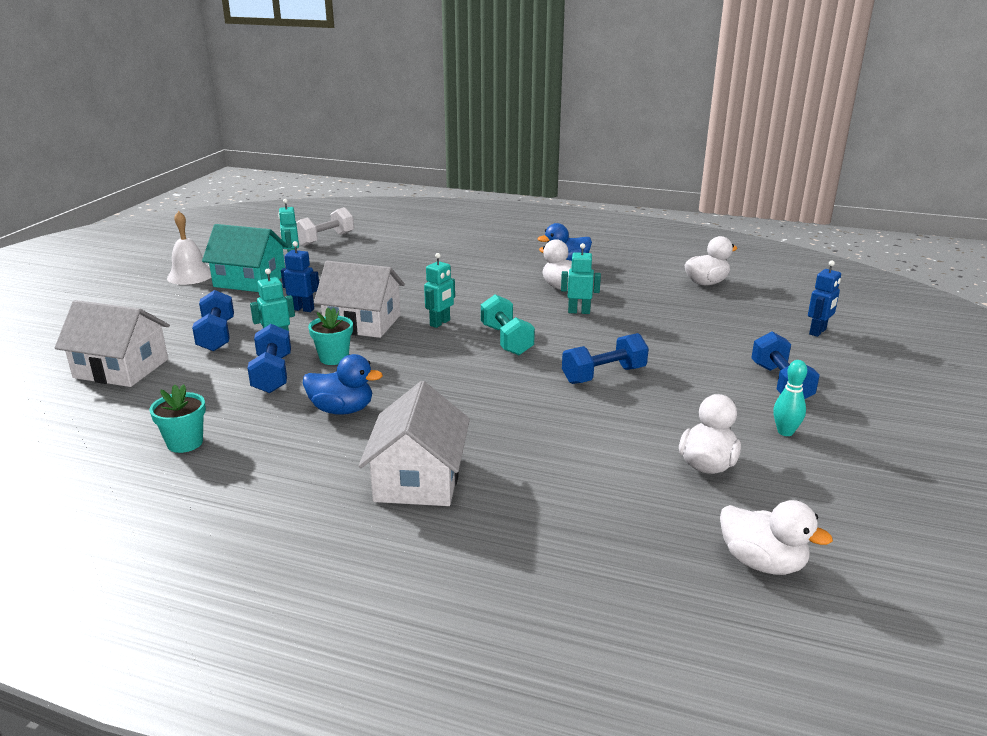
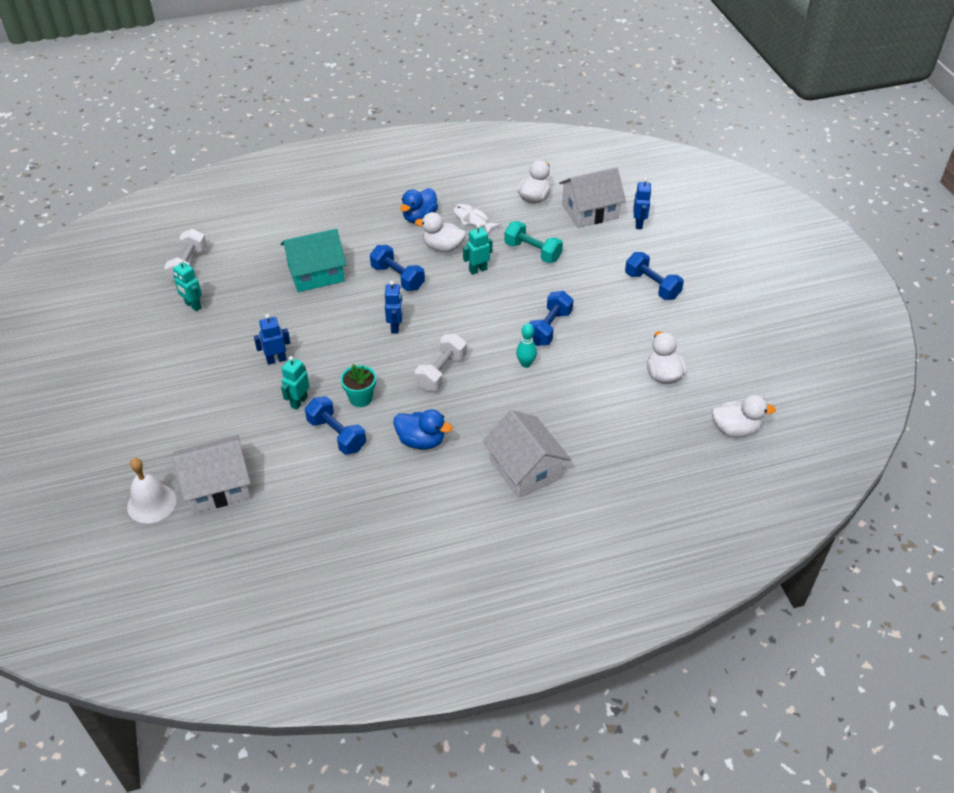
camera: 35 degrees left, 20 degrees up
turquoise flower pot [149,384,206,453] -> none
white bell [167,211,211,285] -> white bell moved to [127,458,176,523]
blue dumbbell [192,290,234,351] -> blue dumbbell moved to [370,245,425,291]
turquoise house [202,224,288,292] -> turquoise house moved to [281,229,346,292]
blue duck [303,354,383,415] -> blue duck turned 45 degrees clockwise [393,409,452,449]
white house [314,261,405,338] -> white house moved to [559,167,626,228]
turquoise robot [424,253,455,328] -> blue robot [385,281,403,333]
turquoise dumbbell [481,294,535,355] -> turquoise dumbbell moved to [504,221,563,263]
turquoise bowling pin [773,360,807,436] -> turquoise bowling pin moved to [516,323,537,368]
none -> white dumbbell [415,334,467,391]
none -> white fish [453,204,501,234]

